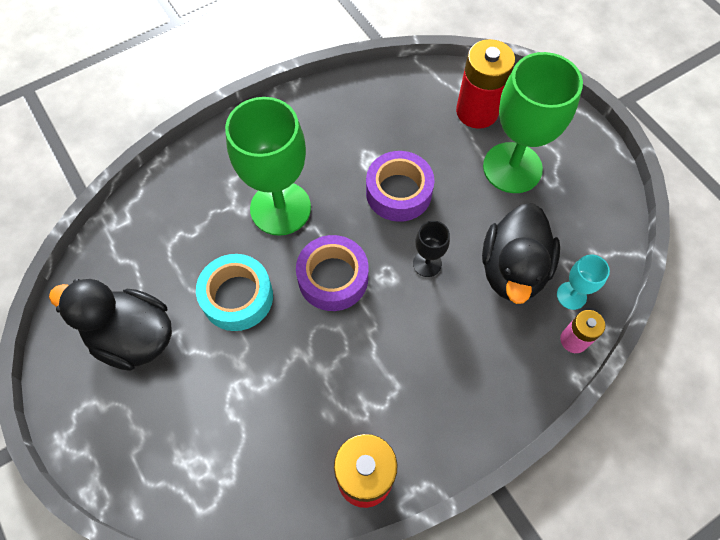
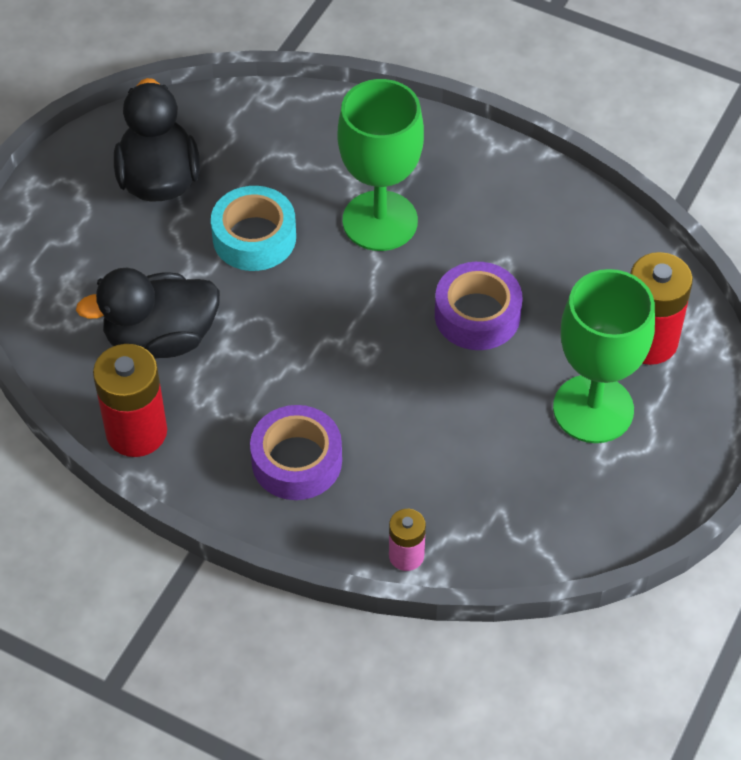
camera: 60 degrees right, 10 degrees down
purple tape [296,235,369,311] -> purple tape moved to [250,405,342,500]
black goblet [413,221,450,277] -> none
black duck [482,203,560,304] -> black duck moved to [76,268,220,359]
turquoise goblet [557,254,610,310] -> none

